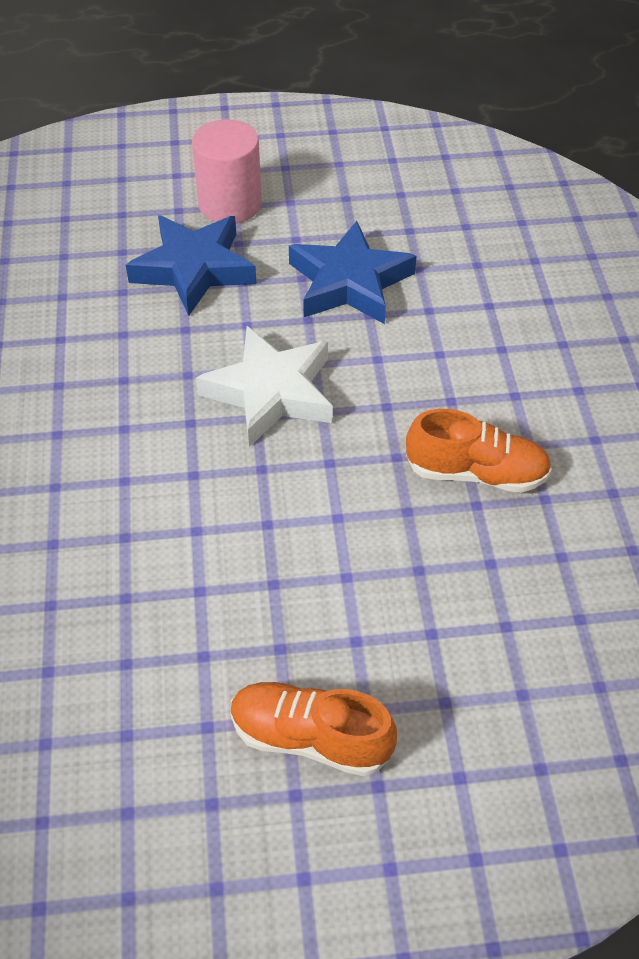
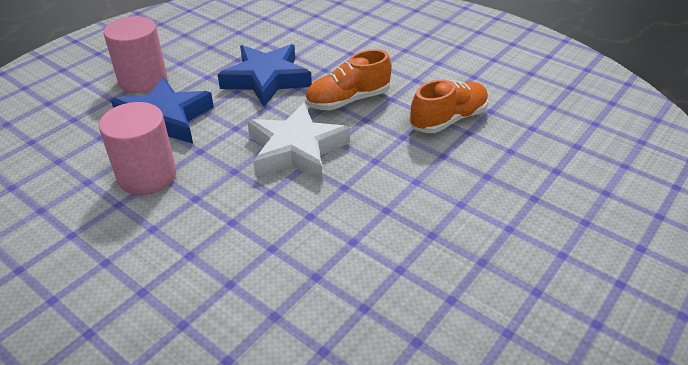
camera: 45 degrees left, 10 degrees down
orange shoe [231,682,397,776] -> orange shoe moved to [305,49,392,110]
none -> pink cylinder [99,102,176,195]

